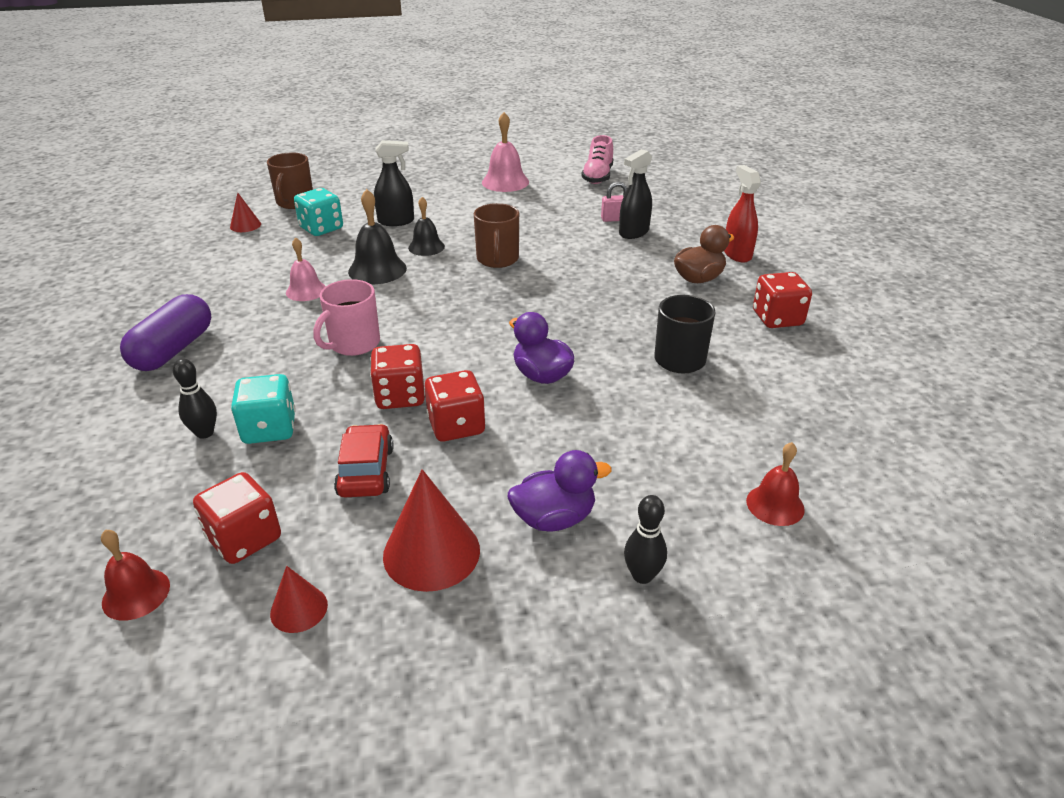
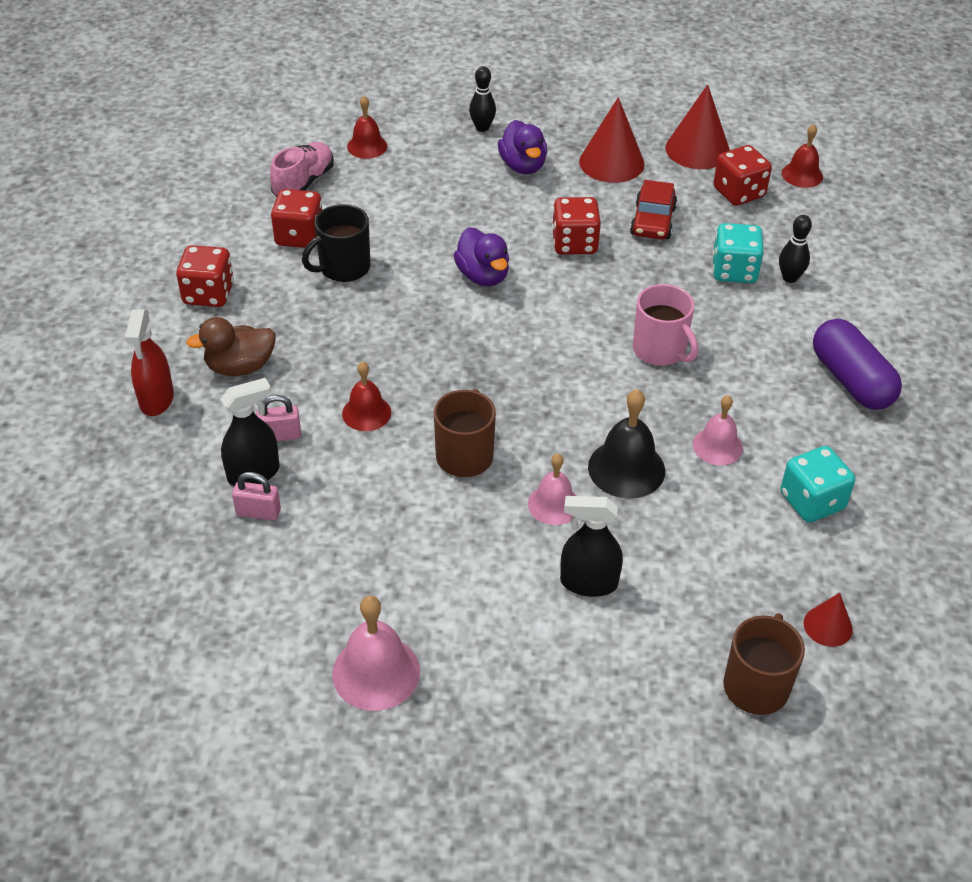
camera: 165 degrees left, 10 degrees up
purple capsule [120,294,211,371] -> purple capsule turned 60 degrees counterclockwise [813,319,902,410]
red cone [270,566,328,633] -> red cone [665,84,730,169], size x1.85
turquoise dice [294,188,343,236] -> turquoise dice moved to [780,446,855,523]
pink mug [313,279,380,356] -> pink mug turned 90 degrees clockwise [633,284,698,366]
red dice [370,344,425,409] -> red dice moved to [271,189,322,248]
black bell [408,197,445,256] -> pink bell [528,454,577,525]
purple duck [508,450,612,532] -> purple duck turned 105 degrees counterclockwise [498,120,547,174]
pink shoe [581,135,613,184] -> pink shoe moved to [270,142,334,197]
none -> pink padlock [256,395,301,441]
none -> red bell [342,361,391,431]

